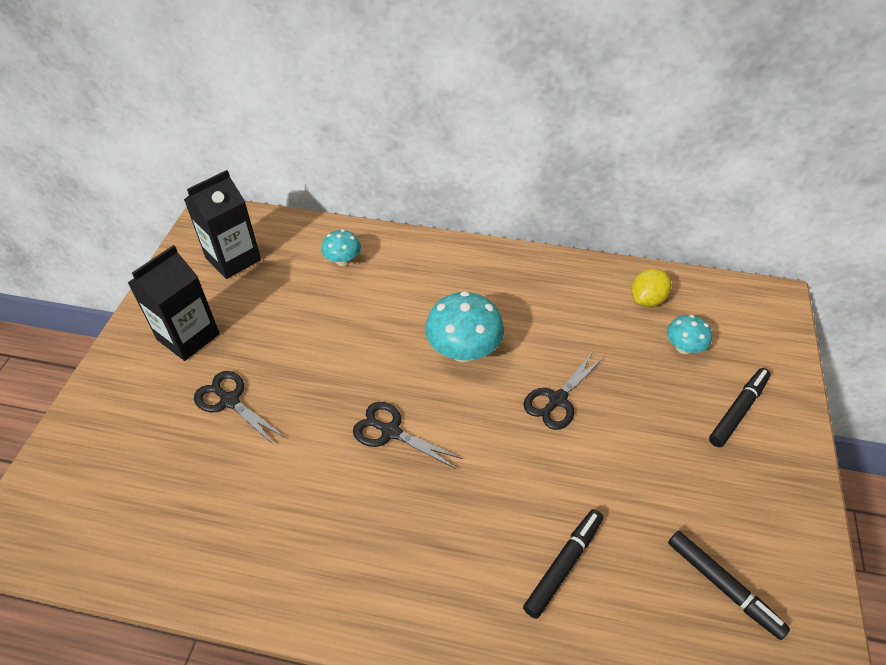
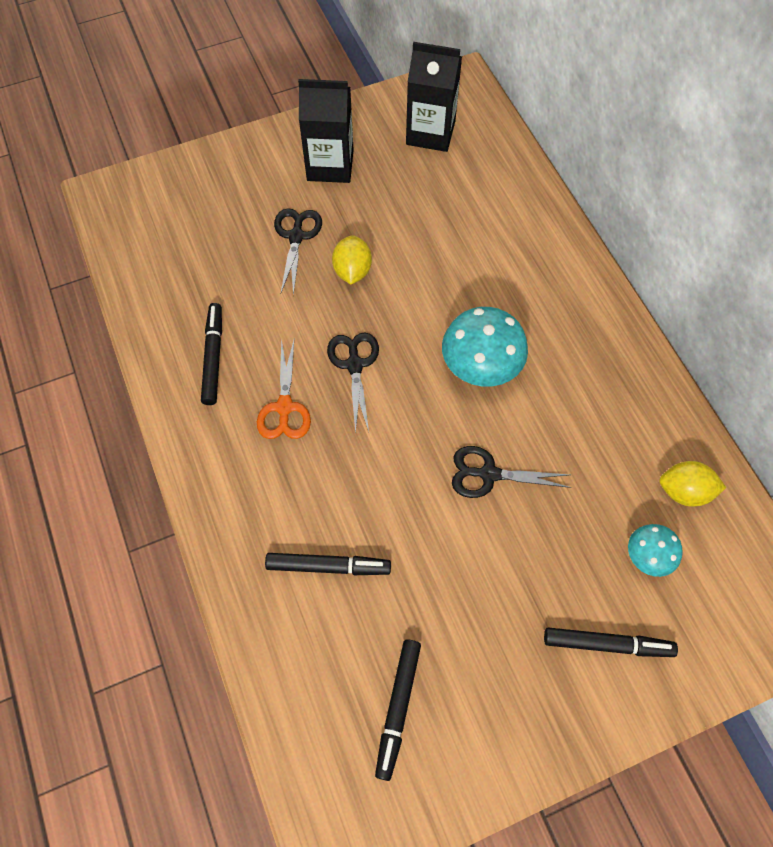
camera: 55 degrees right, 15 degrees up
turquoise mushroom [321,230,361,266] -> none
none -> black marker [201,303,222,405]
none -> orange scissors [257,339,311,439]
none -> yellow lemon [332,235,372,284]

